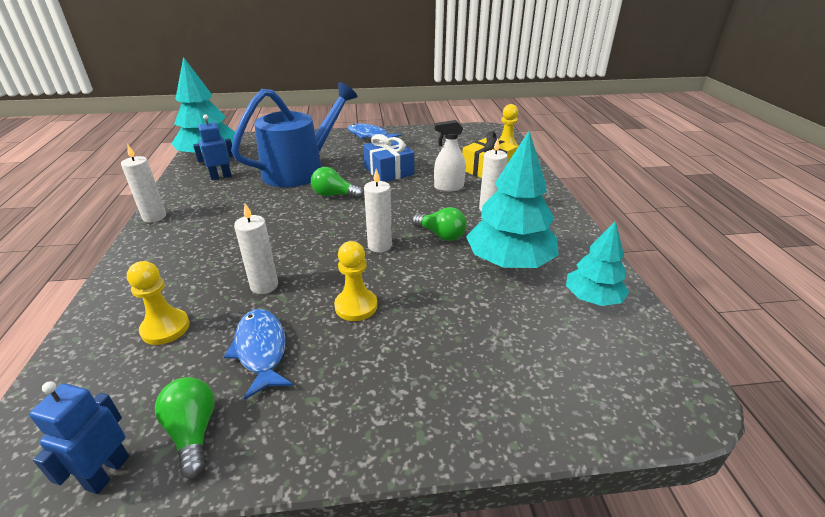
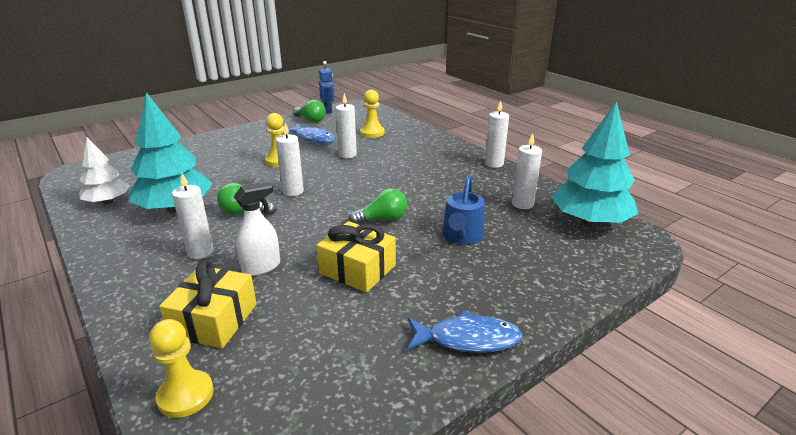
camera: 150 degrees right, 5 degrees down
blue robot [193,114,234,180] -> white candle [512,133,542,209]
blue watering can [231,82,358,187] -> blue watering can [442,175,485,245], size x0.54
blue gift [363,134,414,182] -> yellow gift [316,221,396,292]
turquoise tree [566,221,629,306] -> white tree [79,137,130,204]

